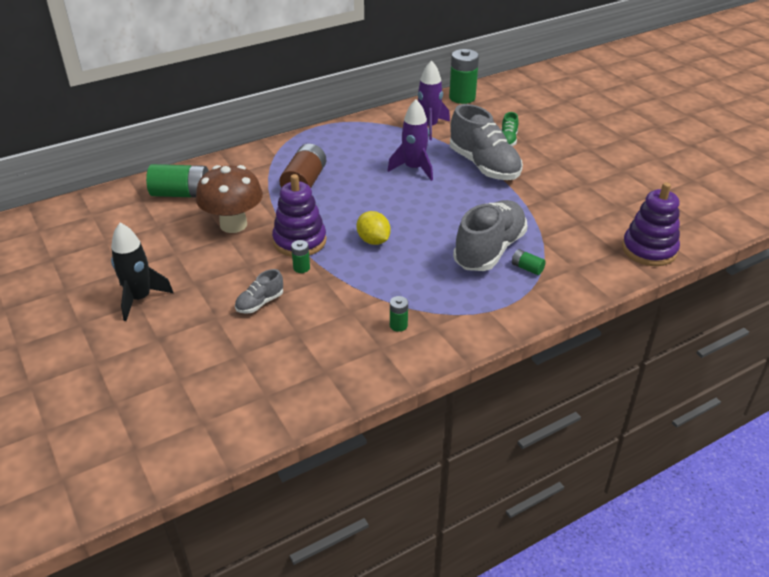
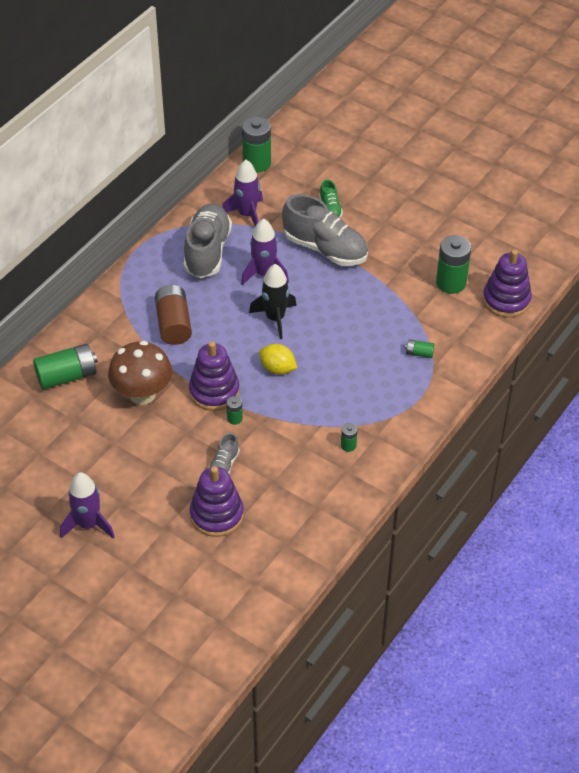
camera: 25 degrees left, 10 degrees up
black rocket [111,223,174,321] -> black rocket moved to [249,264,297,339]
grey shoe [453,200,528,271] -> grey shoe moved to [184,204,232,278]
none -> purple rocket [60,472,115,539]
none -> purple stacking toy [190,466,244,537]
none -> green battery [436,235,471,294]

